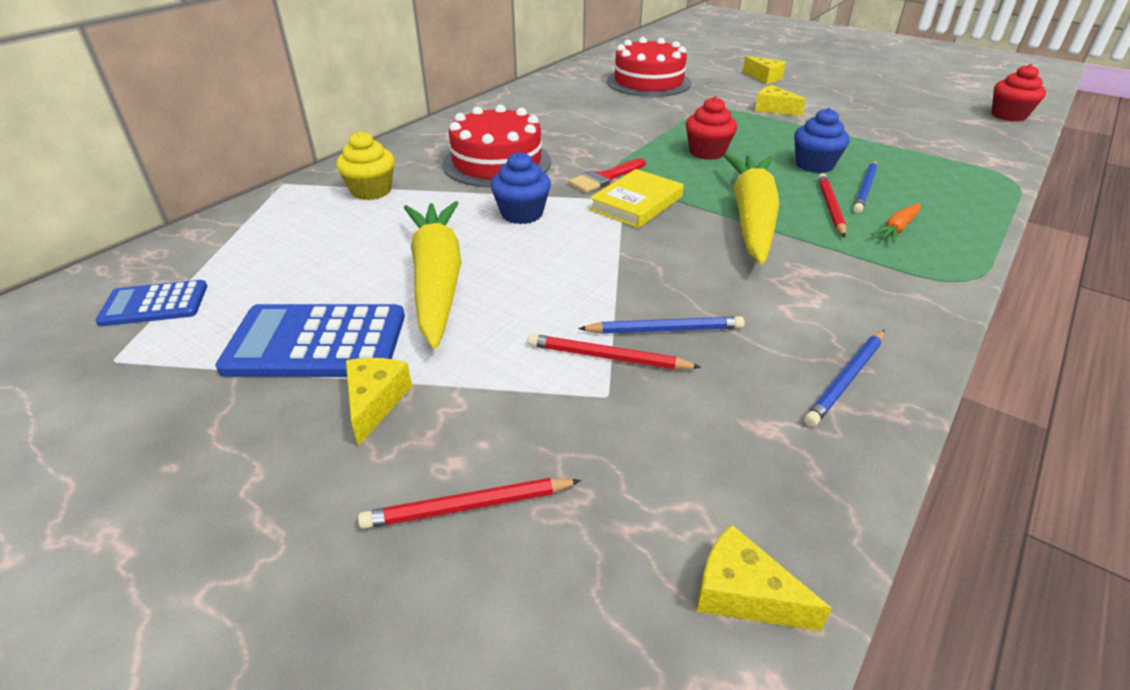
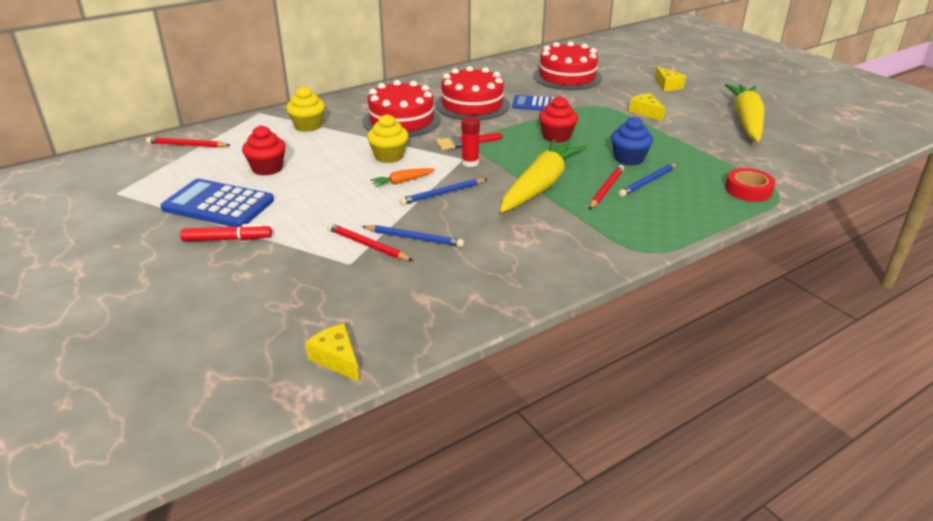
camera: 20 degrees right, 5 degrees down
blue calculator [95,280,207,326] -> blue calculator moved to [512,95,555,111]
yellow cheese [346,358,412,446] -> red marker [180,223,272,241]
red pencil [358,478,581,529] -> red pencil moved to [146,137,230,148]
yellow carrot [404,201,461,349] -> yellow carrot moved to [725,84,765,142]
blue cupcake [491,152,551,224] -> yellow cupcake [367,114,409,163]
yellow book [590,169,684,228] -> red glue stick [461,116,480,167]
blue pencil [804,330,884,427] -> blue pencil moved to [399,178,487,205]
orange carrot [871,203,921,243] -> orange carrot moved to [370,168,435,187]
red cupcake [991,64,1046,122] -> red cupcake moved to [242,126,286,176]
none -> red cake [435,66,510,120]
none -> red tape [725,168,775,202]

